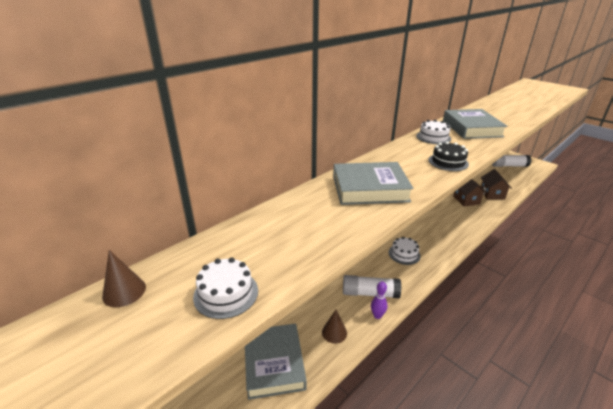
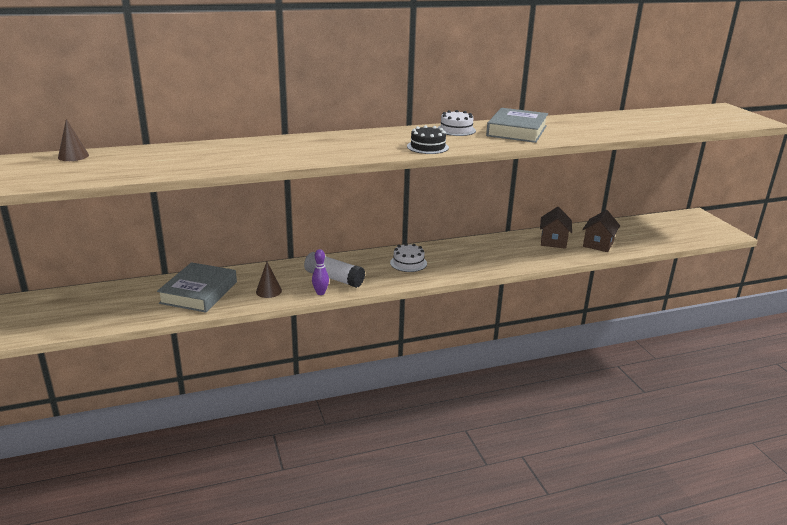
camera: 25 degrees right, 5 degrees down
white cake [193,257,258,319] -> none
grey book [333,162,414,205] -> none
white glue stick [492,155,532,167] -> none

